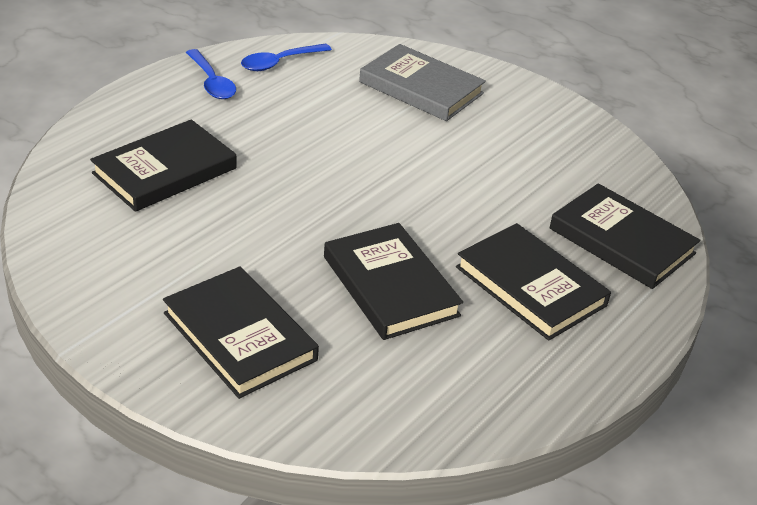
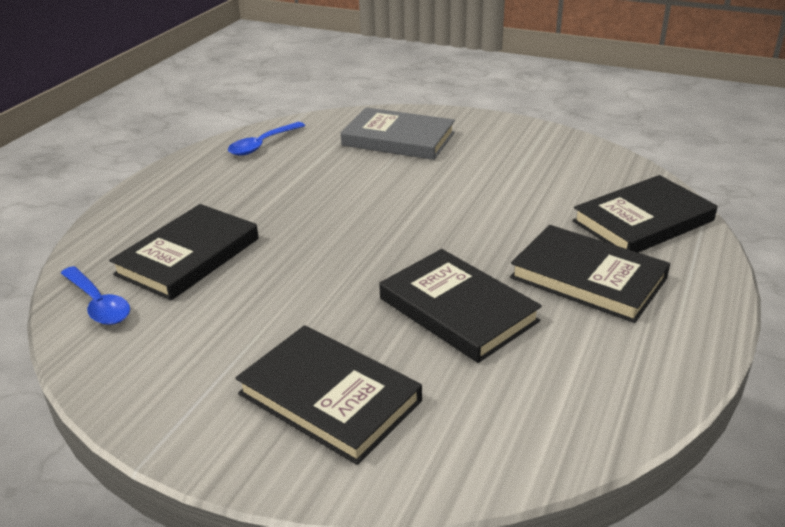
camera: 10 degrees left, 5 degrees down
blue spoon [186,49,236,99] -> blue spoon moved to [61,266,130,325]
black book [550,183,700,289] -> black book turned 60 degrees counterclockwise [572,175,718,252]

